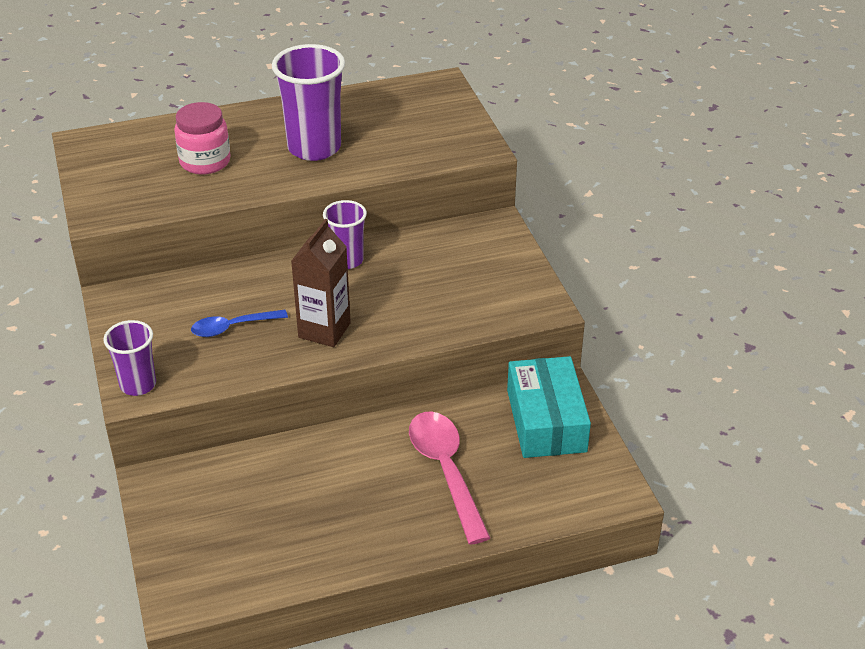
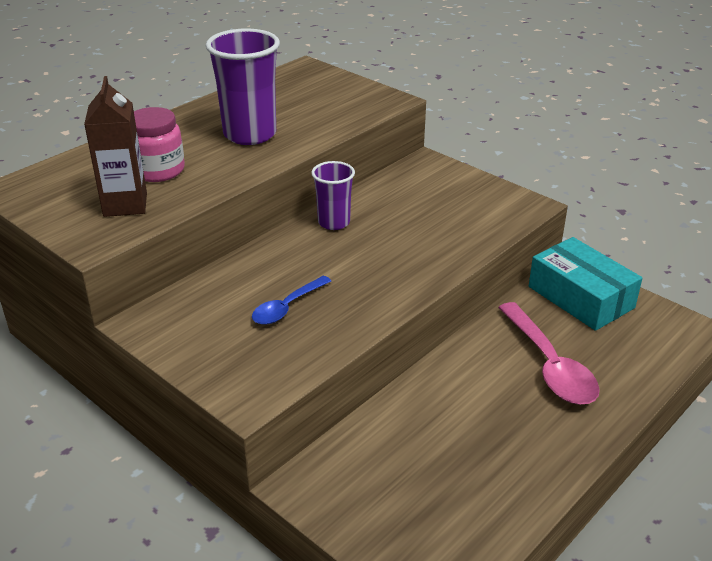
camera: 30 degrees left, 5 degrees down
purple cup [103,320,156,396] -> none
brown carton [291,219,351,347] -> brown carton moved to [84,76,147,217]
pink spoon [409,411,490,545] -> pink spoon turned 150 degrees counterclockwise [498,302,600,405]

